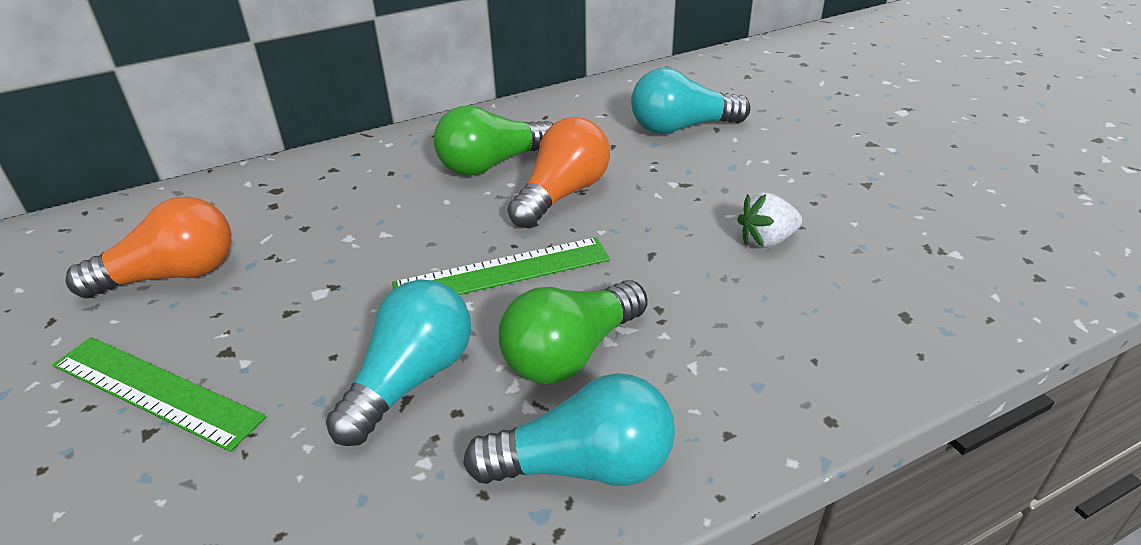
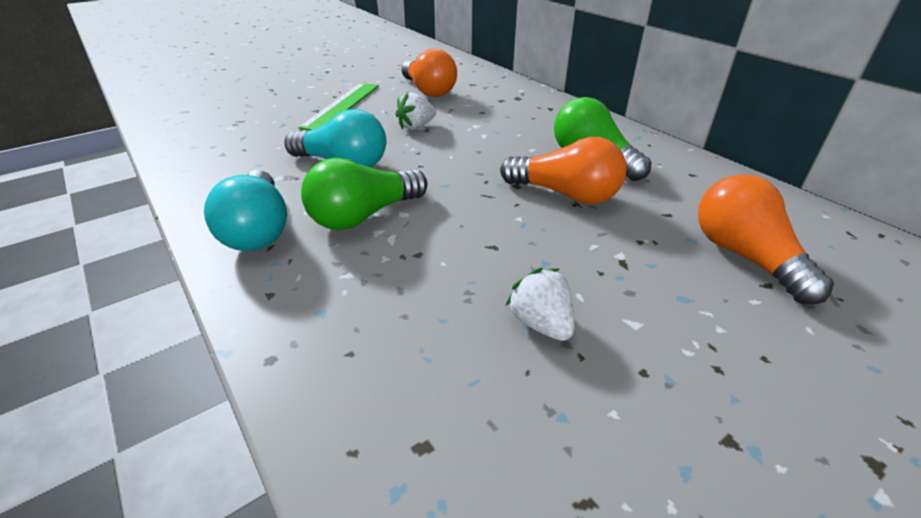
camera: 80 degrees right, 0 degrees up
green ruler [392,237,610,295] -> none
green light bulb [499,280,648,384] -> green light bulb turned 75 degrees counterclockwise [301,158,427,230]
turquoise light bulb [631,68,751,134] -> orange light bulb [698,174,834,305]
none -> white strawberry [395,92,436,130]

